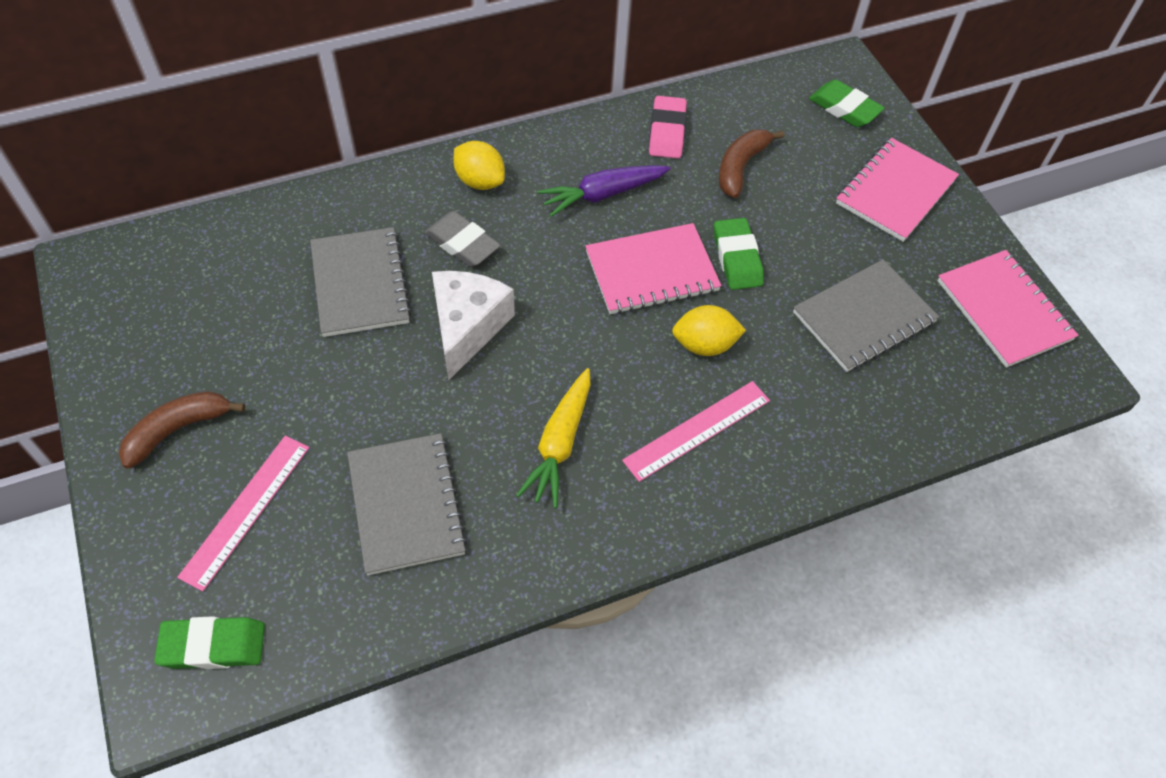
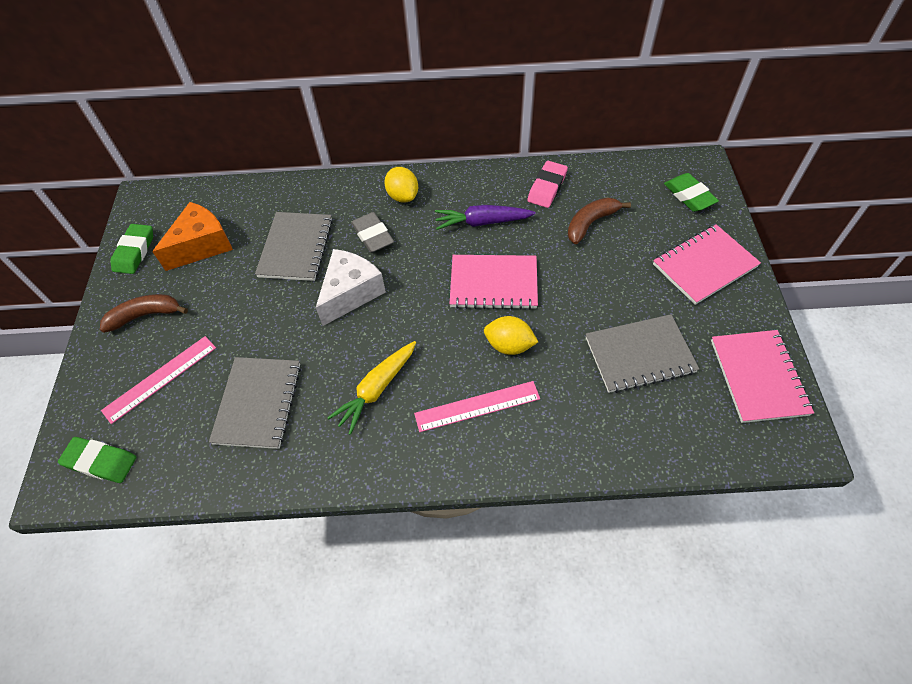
camera: 25 degrees right, 0 degrees up
green eraser [714,218,764,290] -> green eraser moved to [110,224,153,274]
none -> orange cheese [152,202,233,271]

